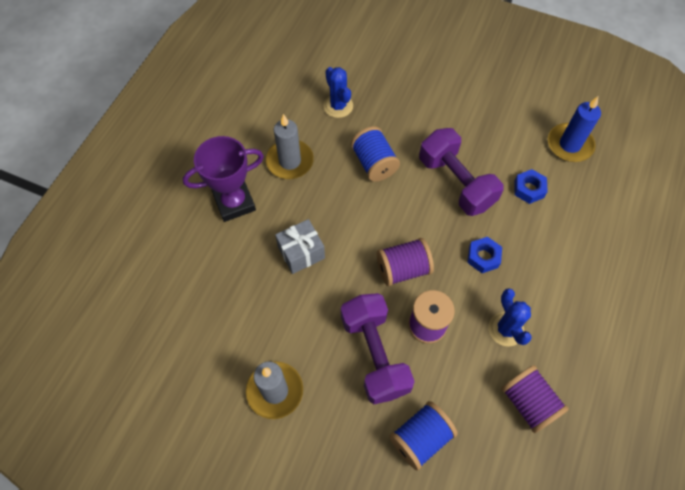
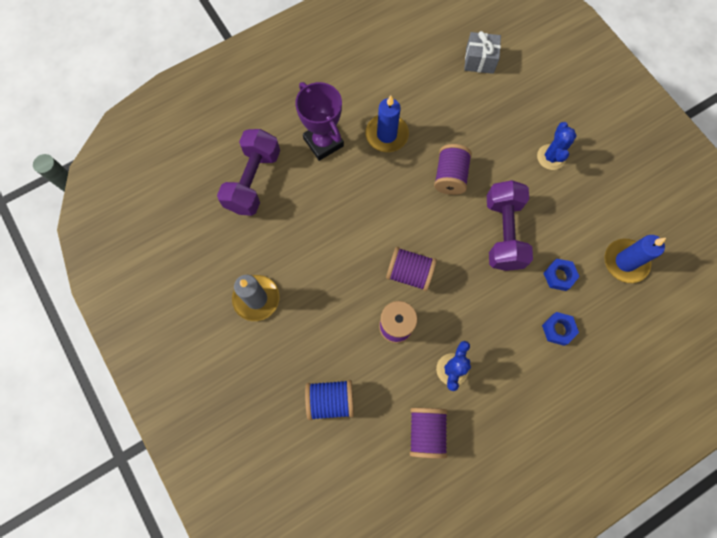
camera: 35 degrees right, 10 degrees up
purple trophy [183,136,264,222] -> purple trophy turned 45 degrees clockwise [295,82,344,161]
grey candle [266,114,314,179] -> blue candle [365,95,409,152]
grey gift [275,219,325,274] -> grey gift moved to [464,31,501,74]
blue cactus [323,67,353,118] -> blue cactus moved to [537,122,577,170]
purple dumbbell [341,293,415,404] -> purple dumbbell moved to [217,129,280,216]
blue spool [351,126,400,182] -> purple spool [434,144,472,195]
blue nut [467,237,502,273] -> blue nut moved to [542,312,579,346]

